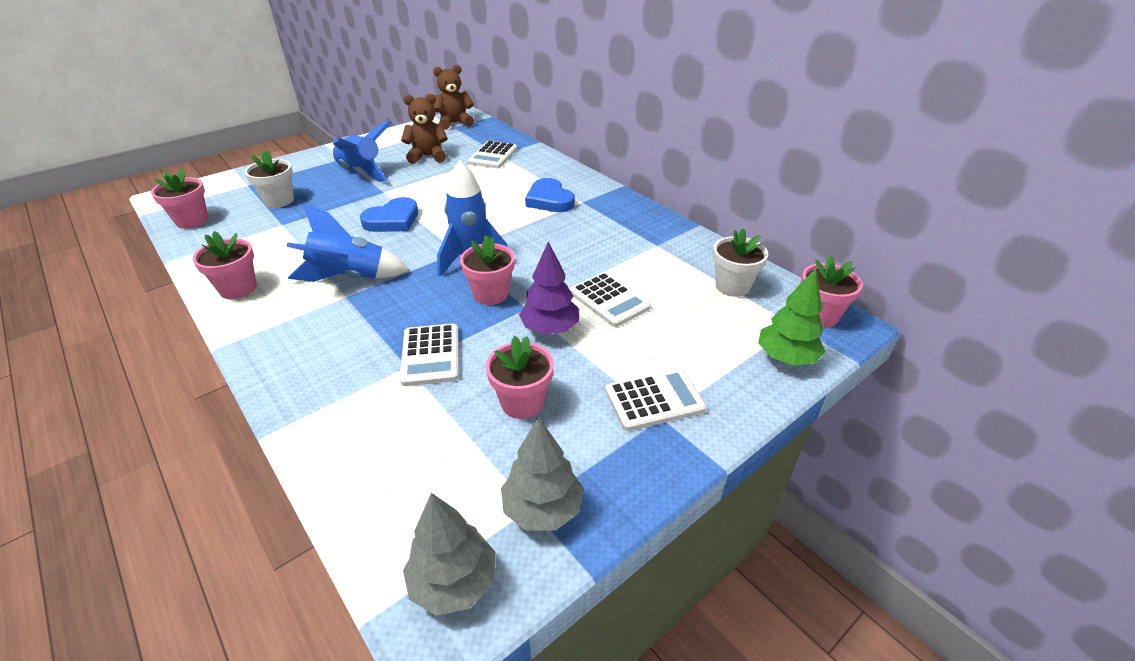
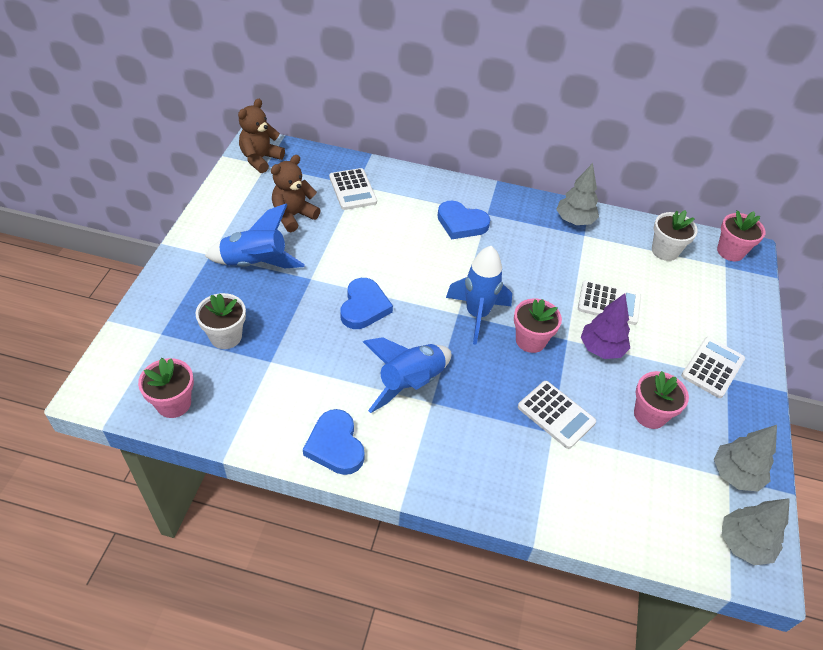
camera: 40 degrees left, 10 degrees up
pink flower pot [192,231,257,299] -> blue heart [303,409,365,475]
green tree [758,269,825,366] -> none
none -> grey tree [556,163,599,225]

